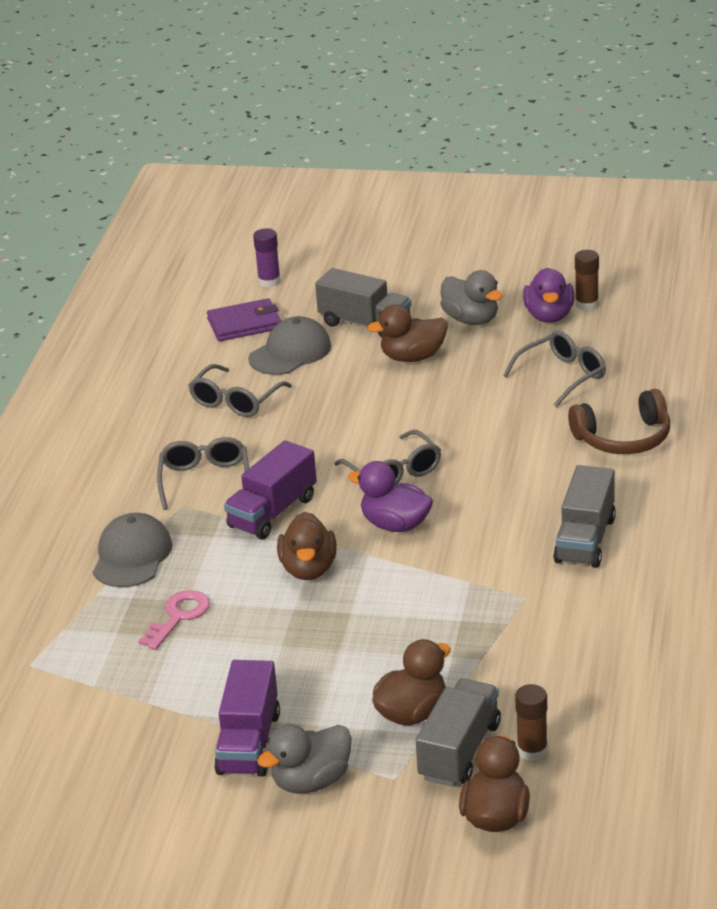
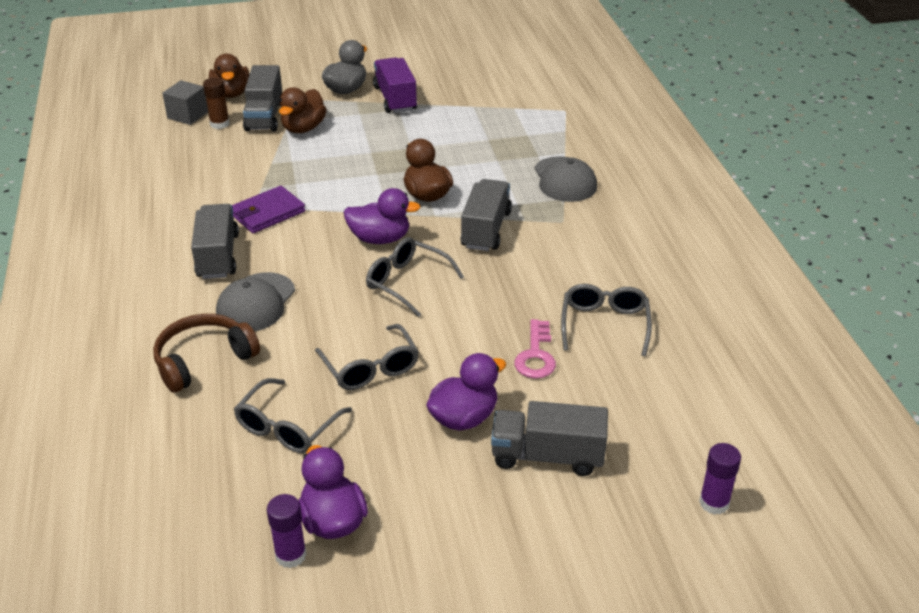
camera: 155 degrees right, 5 degrees up
pink key [139,590,210,650] -> pink key moved to [514,319,556,379]
grey glasses [157,437,249,510] -> grey glasses moved to [315,324,419,390]
purple wallet [207,298,281,341] -> purple wallet moved to [232,186,305,233]
purple truck [224,440,317,539] -> grey truck [461,179,512,251]
grey cap [248,316,331,375] -> grey cap moved to [216,272,295,331]
brown duck [367,304,447,362] -> purple duck [426,353,506,431]
grey duck [441,270,503,325] -> none
brown glue stick [575,250,599,310] -> purple glue stick [267,494,307,568]
none -> grey cube [162,80,208,125]

